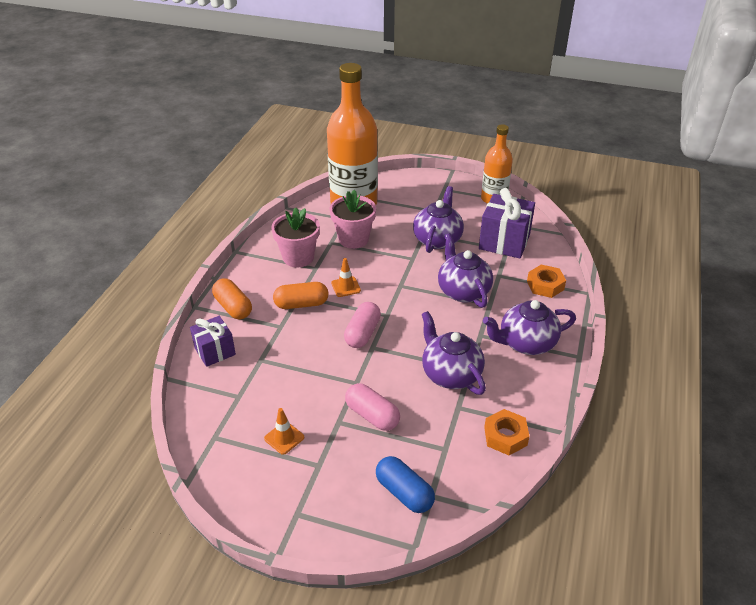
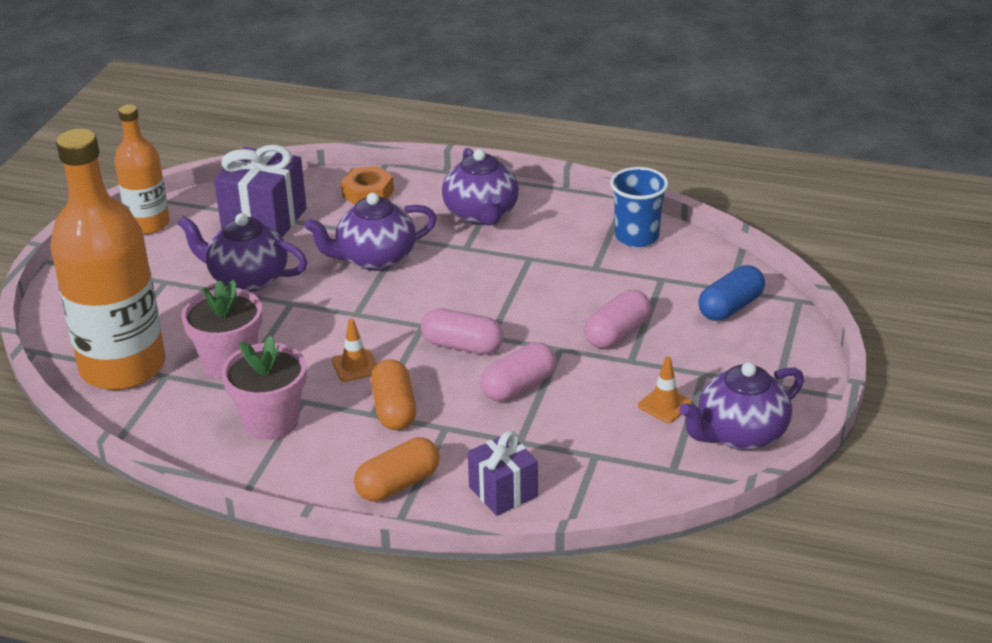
camera: 90 degrees left, 5 degrees down
purple teapot [422,311,486,395] -> purple teapot moved to [679,362,804,450]
orange nut [484,409,530,455] -> blue cup [610,167,668,247]
none -> pink capsule [480,342,556,401]

